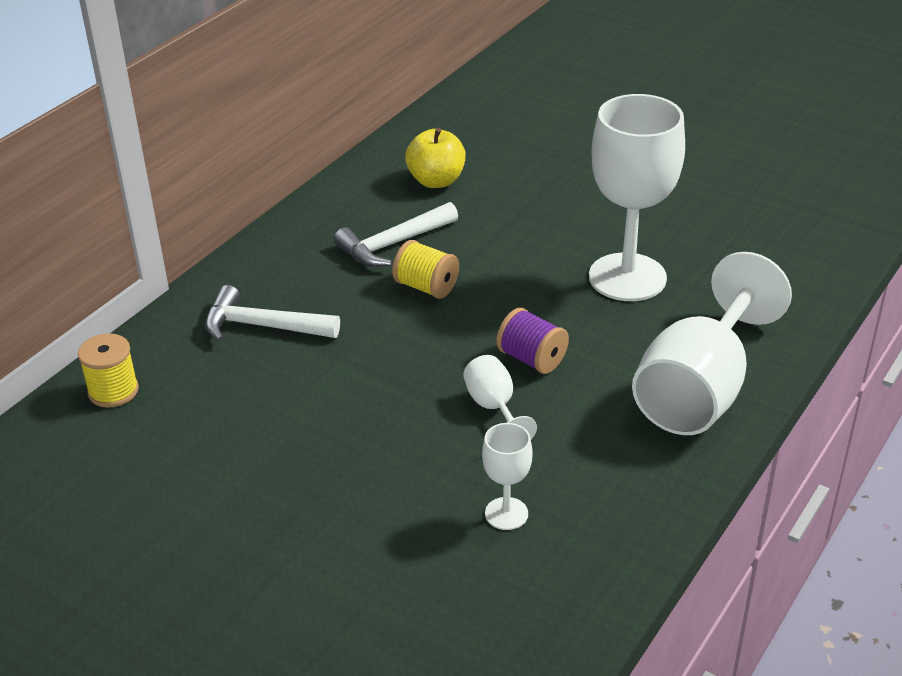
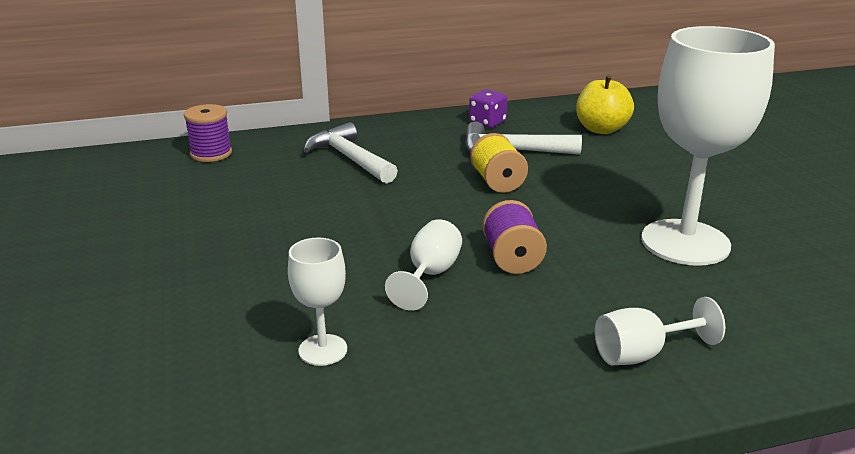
camera: 40 degrees right, 10 degrees down
yellow spool [78,333,139,408] -> purple spool [184,104,232,162]
white goblet [632,252,792,435] -> white goblet [595,297,725,365], size x0.46
none -> purple dice [469,89,507,128]

